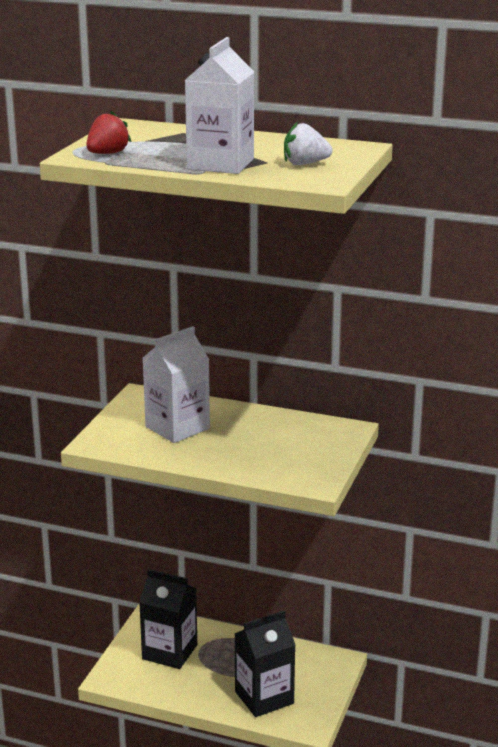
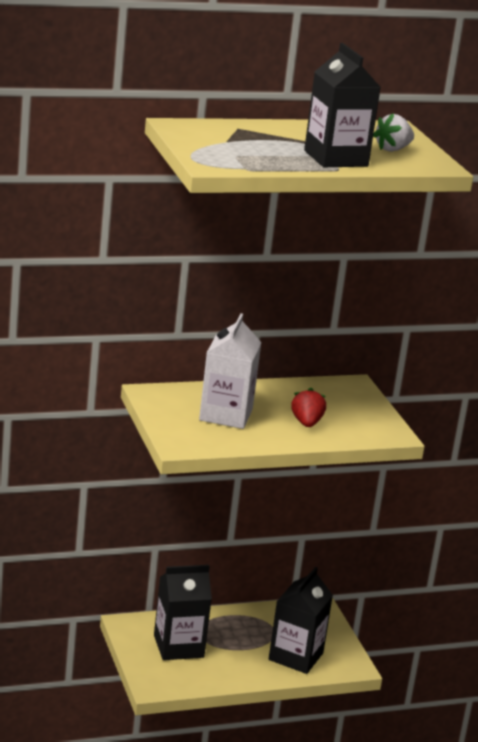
camera: 40 degrees left, 0 degrees up
red strawberry [86,111,131,154] -> red strawberry moved to [291,388,326,427]
white carton [185,37,254,174] -> black carton [304,43,381,167]

